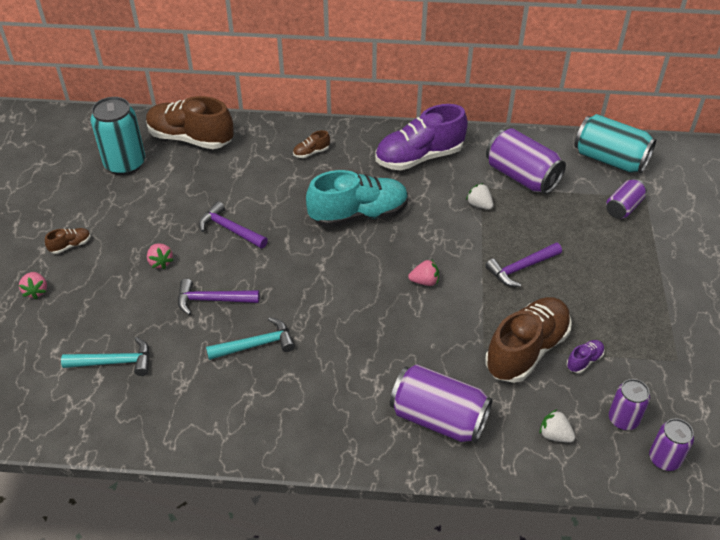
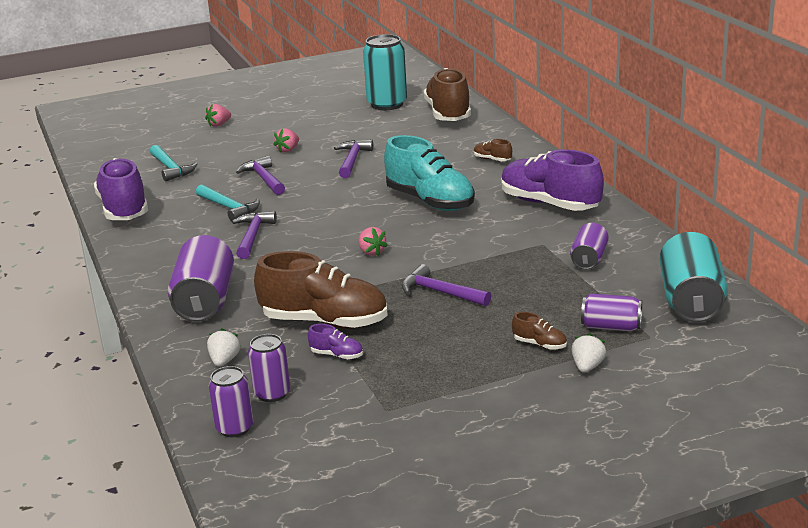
camera: 65 degrees right, 20 degrees down
brown shoe [45,228,91,254] -> brown shoe moved to [512,312,567,350]
white strawberry [466,183,493,210] -> white strawberry moved to [572,333,606,373]
purple can [486,128,566,194] -> purple can [570,223,609,270], size x0.57
none -> purple shoe [94,158,148,220]
none -> purple hammer [232,211,277,259]

